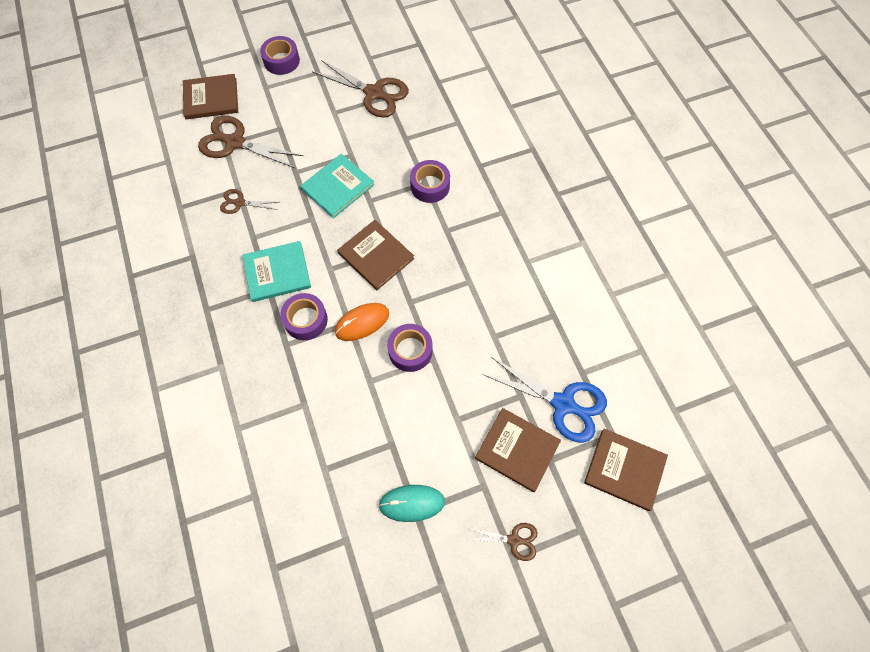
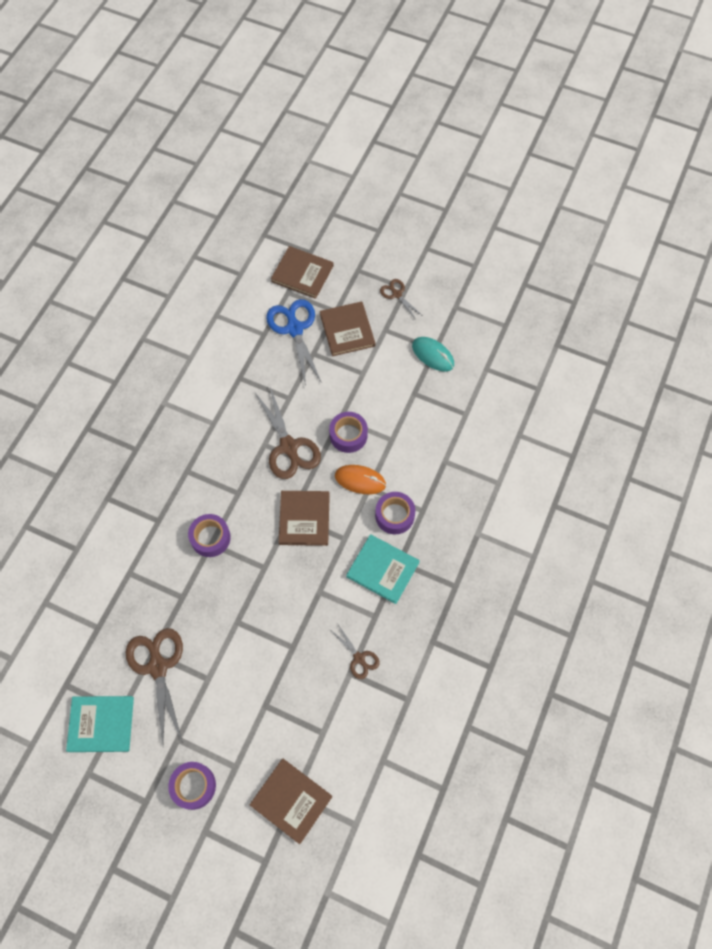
camera: 135 degrees left, 0 degrees up
brown scissors [198,116,303,169] -> brown scissors moved to [255,387,321,479]
turquoise book [300,154,374,219] -> turquoise book moved to [66,696,134,752]
brown book [584,429,668,511] -> brown book turned 45 degrees counterclockwise [271,246,334,299]

